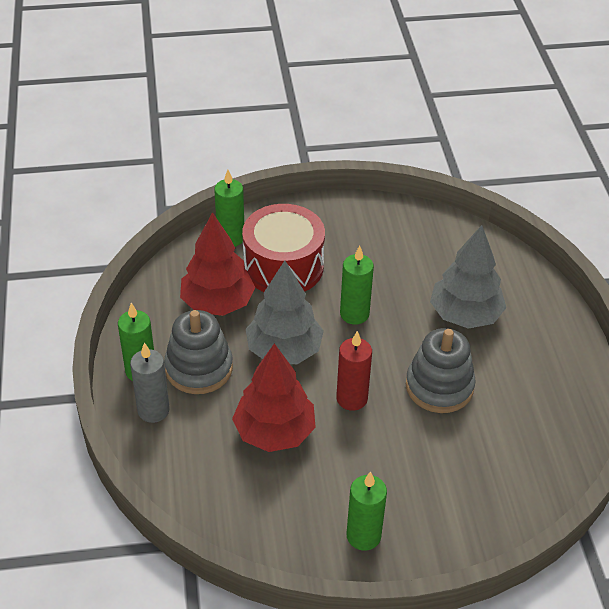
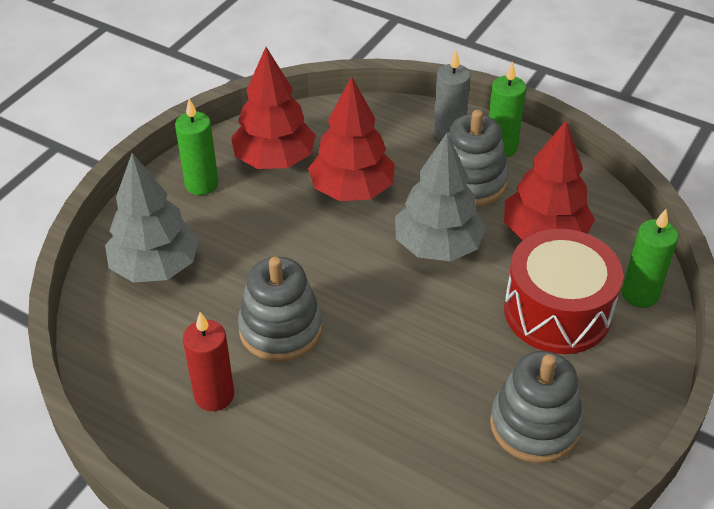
camera: 130 degrees right, 0 degrees up
red candle [336,331,372,411] -> red candle moved to [183,312,234,411]
green candle [340,246,374,325] -> none
grey tree [430,225,506,329] -> grey tree moved to [105,153,199,283]
none -> red tree [231,47,316,169]
none -> grey stacking toy [490,351,583,463]

